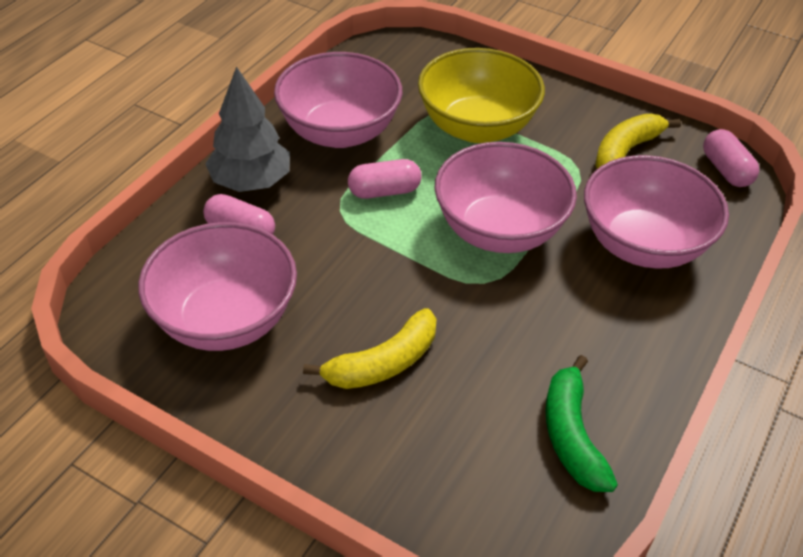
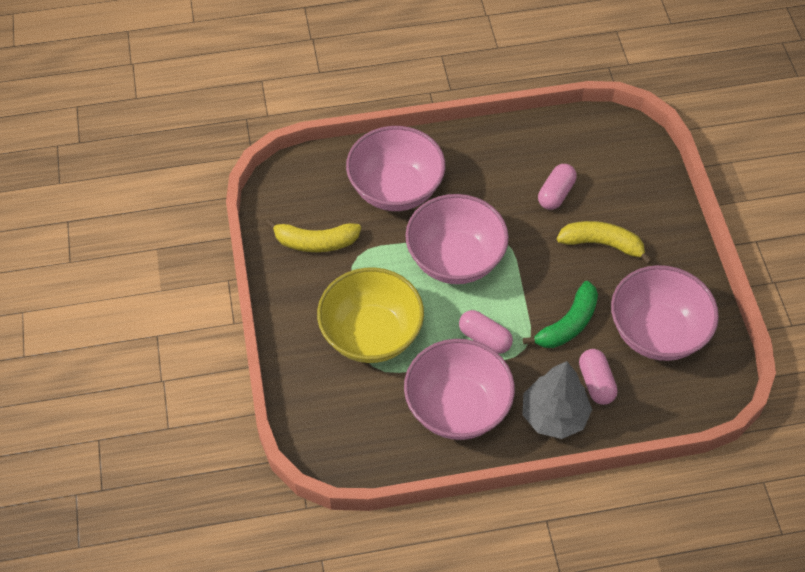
camera: 130 degrees left, 10 degrees up
green banana [545,355,618,492] -> green banana moved to [523,281,598,348]
pink capsule [703,129,759,187] -> pink capsule moved to [538,164,577,210]

